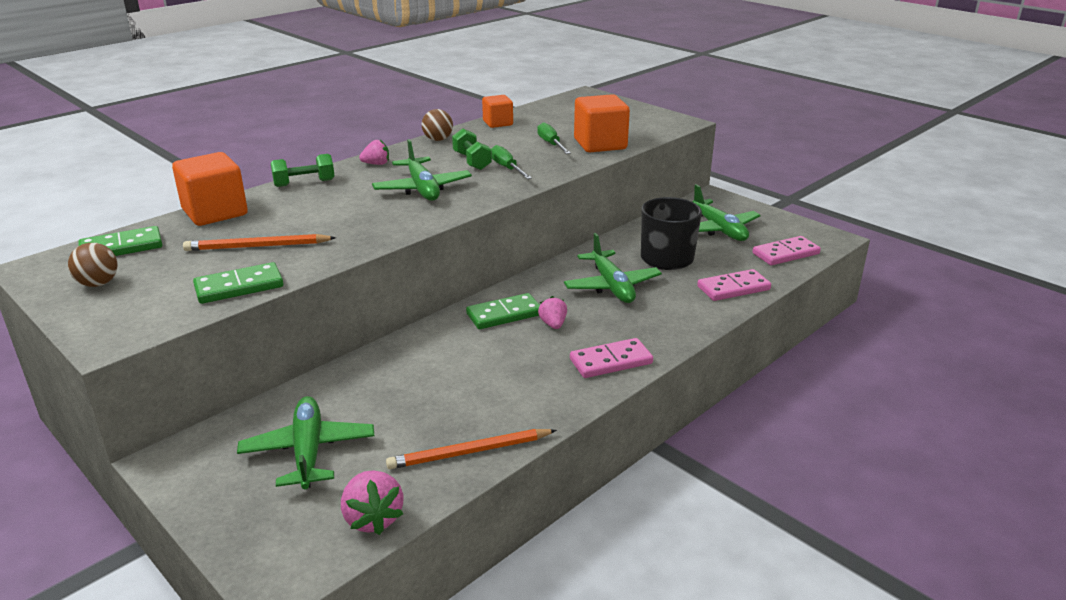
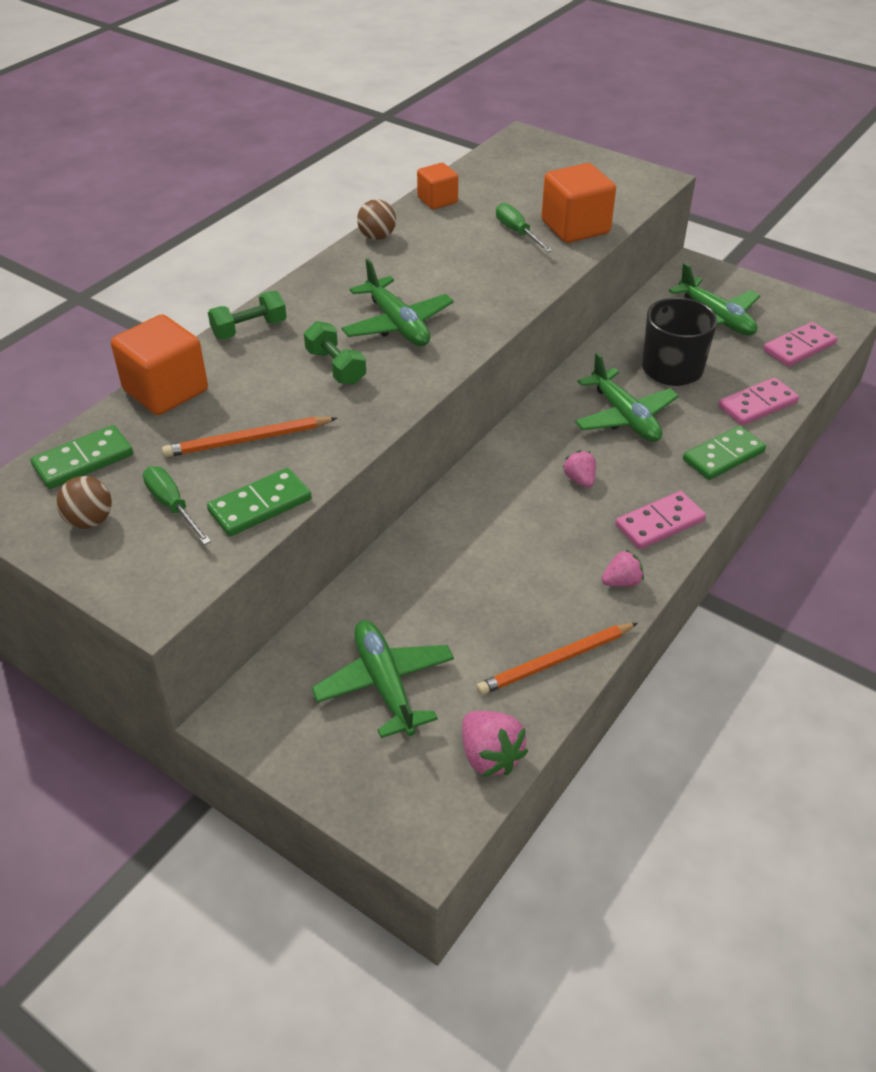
camera: 10 degrees left, 15 degrees up
pink strawberry [359,140,389,165] -> pink strawberry moved to [601,550,644,587]
green dumbbell [452,128,492,170] -> green dumbbell moved to [304,321,366,385]
green domino [466,293,540,329] -> green domino moved to [683,426,766,480]
green screwdriver [491,145,532,179] -> green screwdriver moved to [143,466,211,545]

